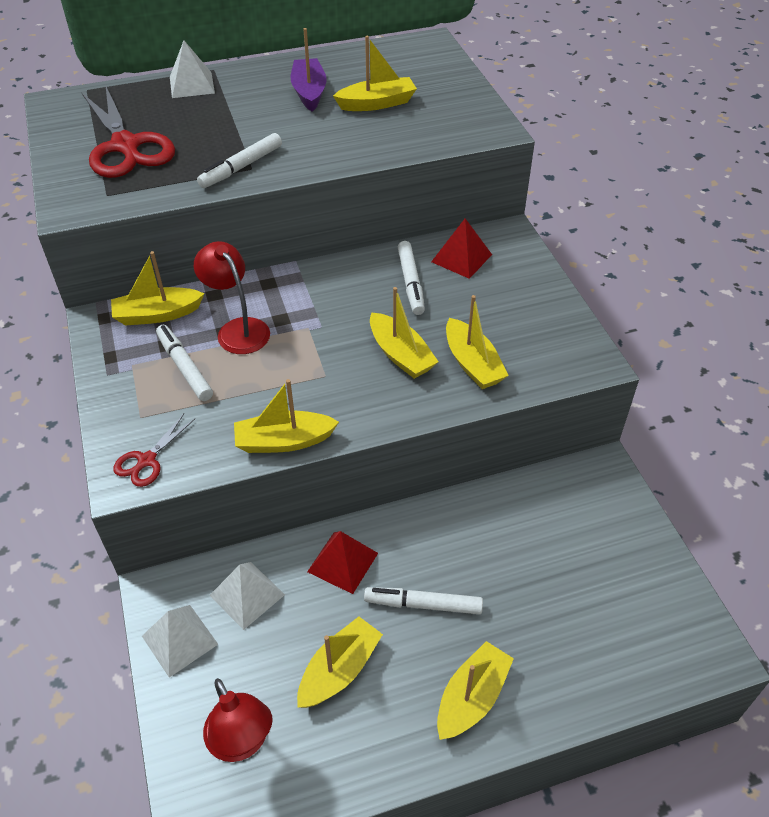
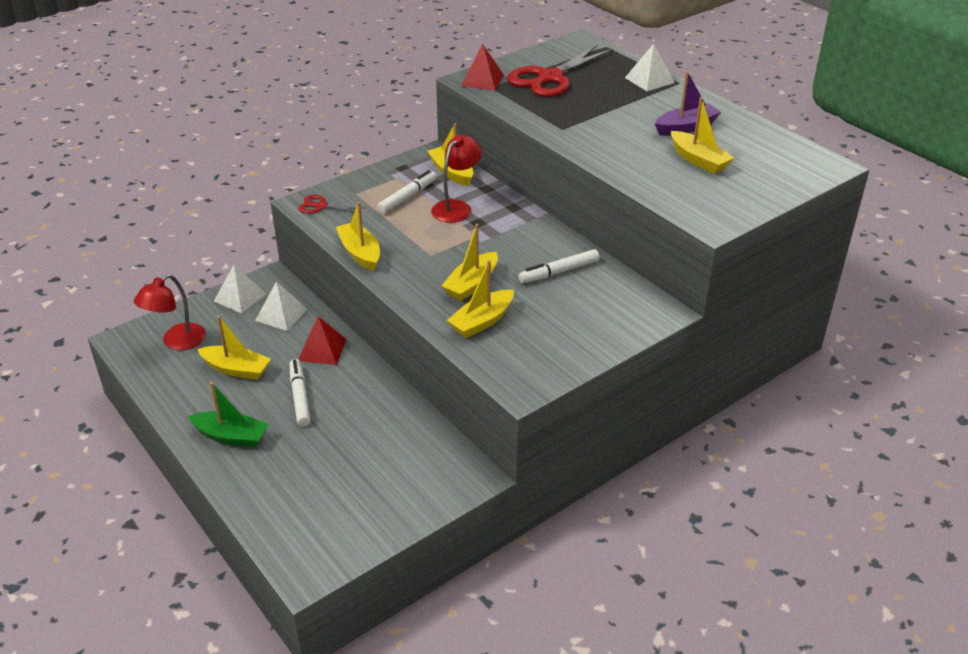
camera: 70 degrees right, 10 degrees down
white marker [197,133,282,188] -> none
red pyramid [431,219,492,279] -> red pyramid moved to [461,44,504,90]
yellow boat [437,641,514,740] -> green boat [188,382,269,447]

